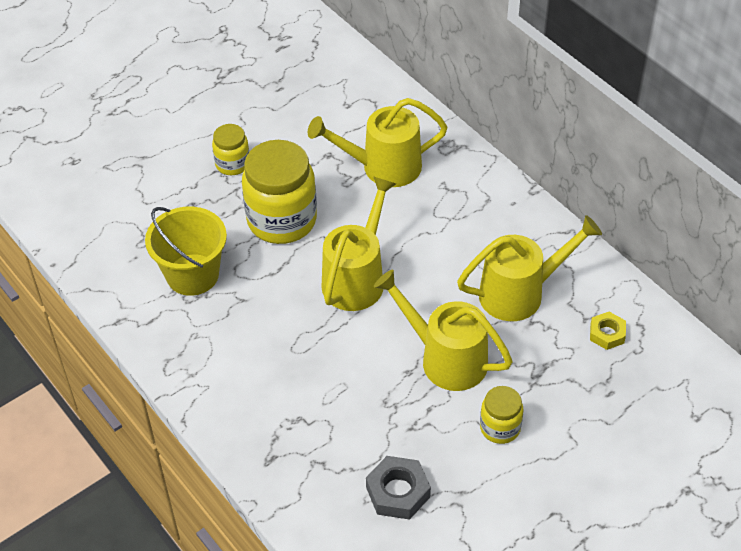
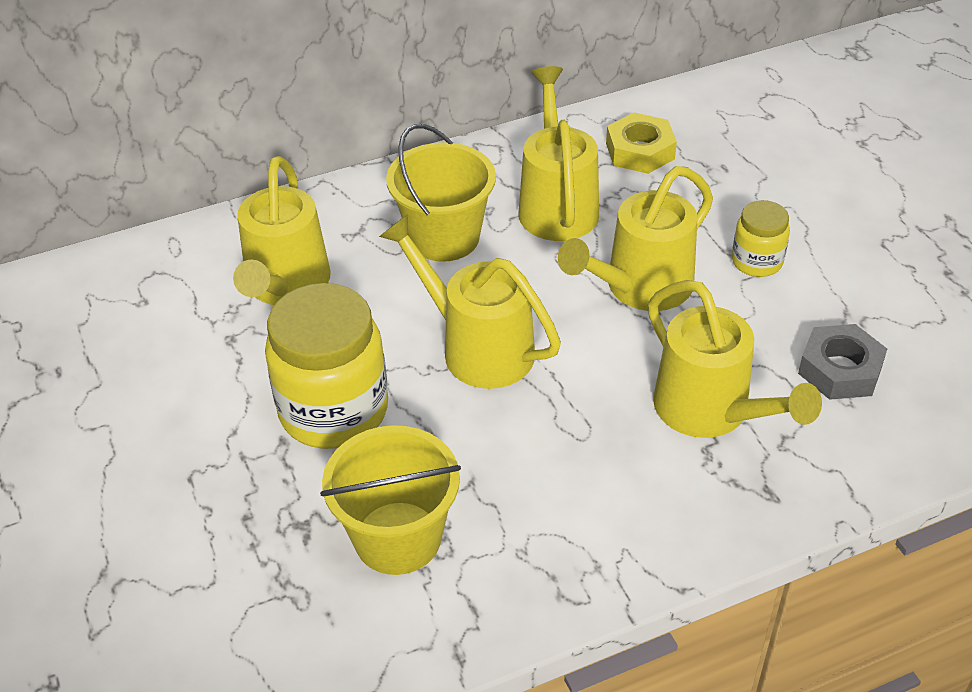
camera: 75 degrees left, 5 degrees down
yellow jar [212,124,249,175] -> none
yellow nut [590,312,626,350] -> yellow nut [606,112,677,174], size x1.53
none -> yellow bucket [386,124,496,262]
none -> yellow watering can [648,280,822,438]

